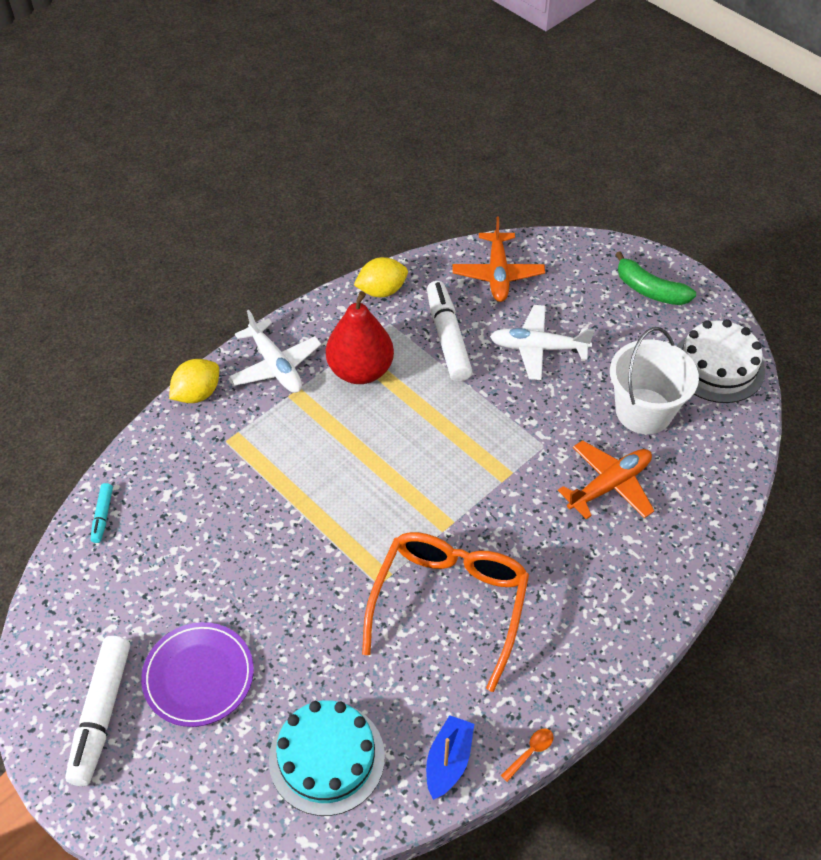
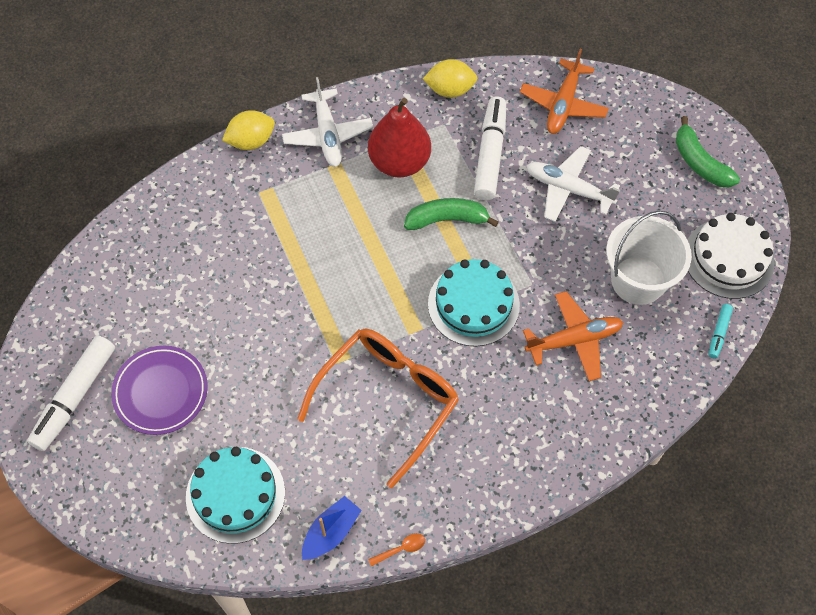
camera: 20 degrees right, 10 degrees up
turquoise marker [91,483,113,543] -> turquoise marker moved to [709,304,733,359]
none -> green banana [404,198,499,230]
none -> turquoise cake [428,259,520,346]

